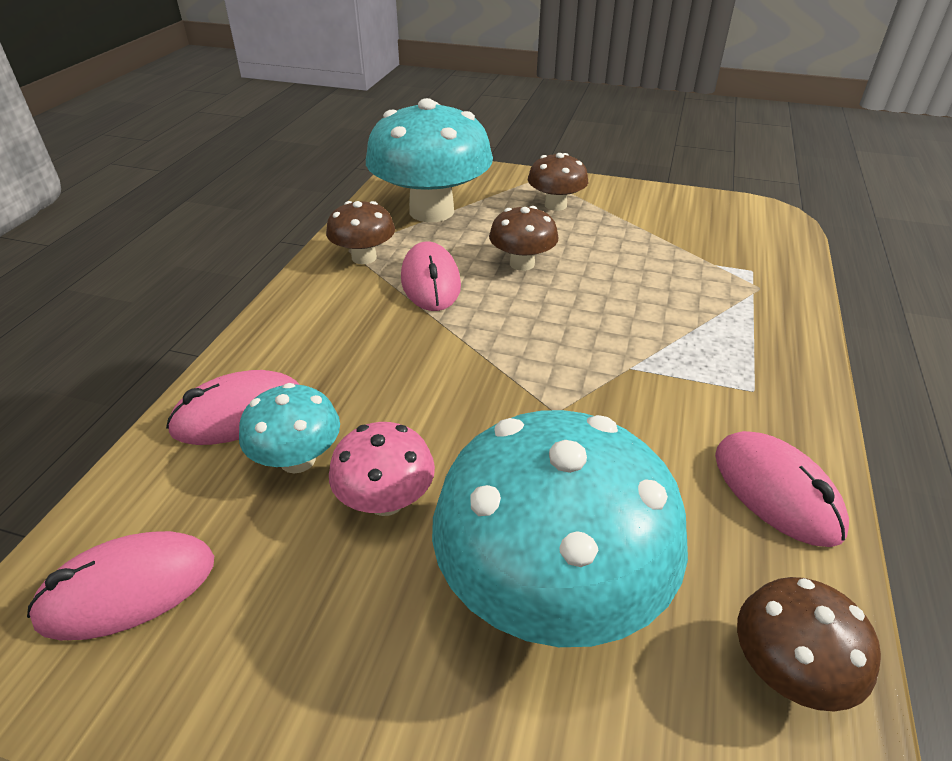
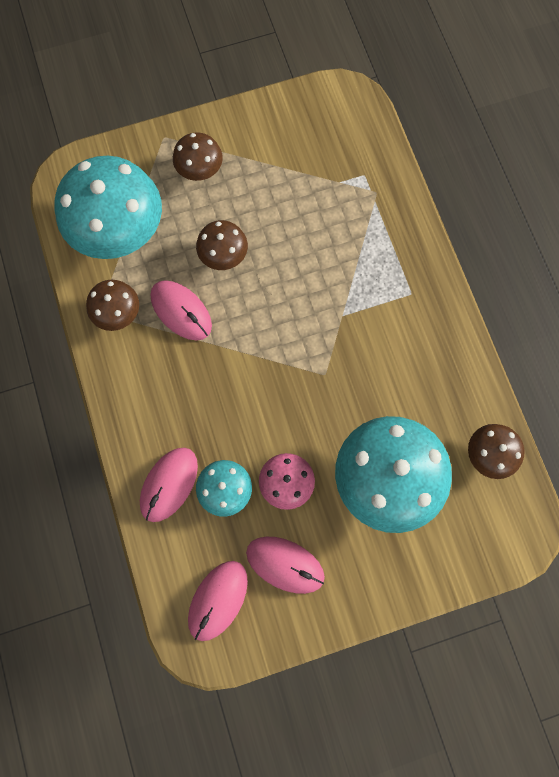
camera: 35 degrees left, 35 degrees up
pink mouse [715,431,849,547] -> pink mouse moved to [246,537,325,594]

